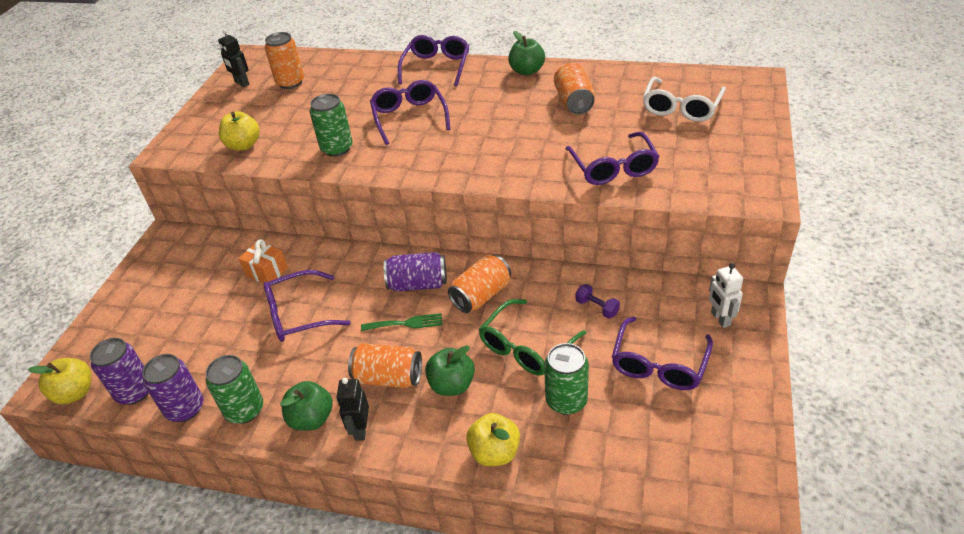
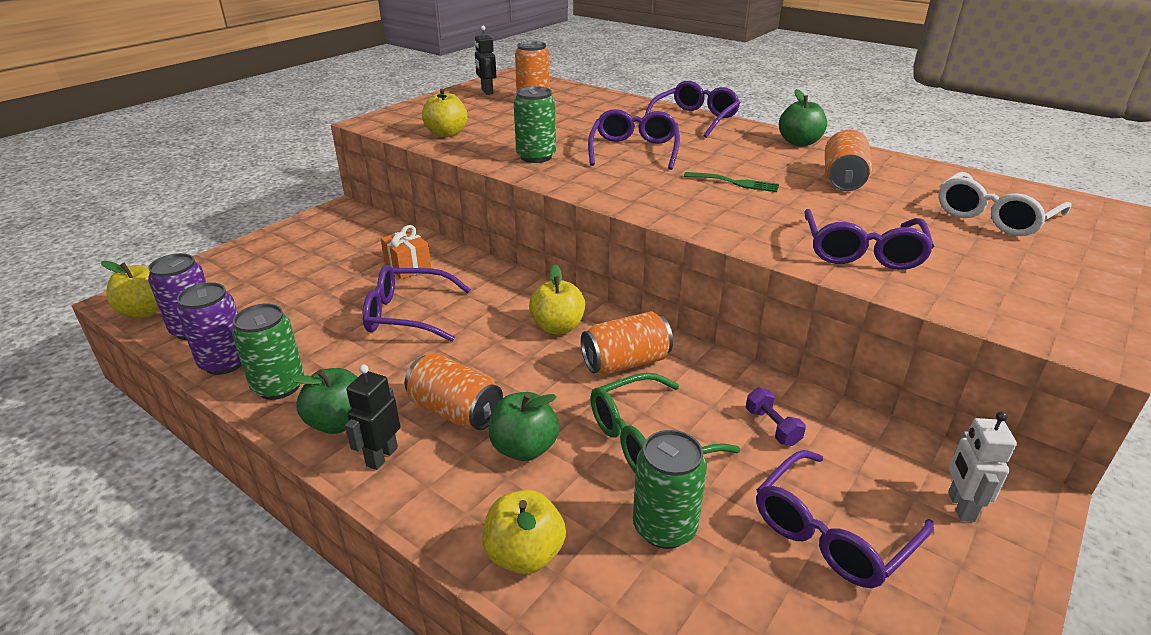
camera: 20 degrees right, 10 degrees down
green fork [361,313,442,331] -> green fork moved to [684,172,779,192]
purple can [384,252,447,292] -> yellow apple [529,264,585,334]

